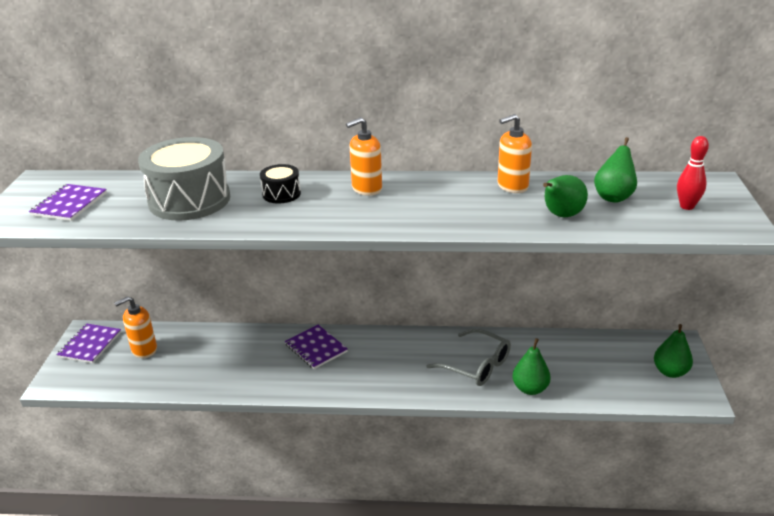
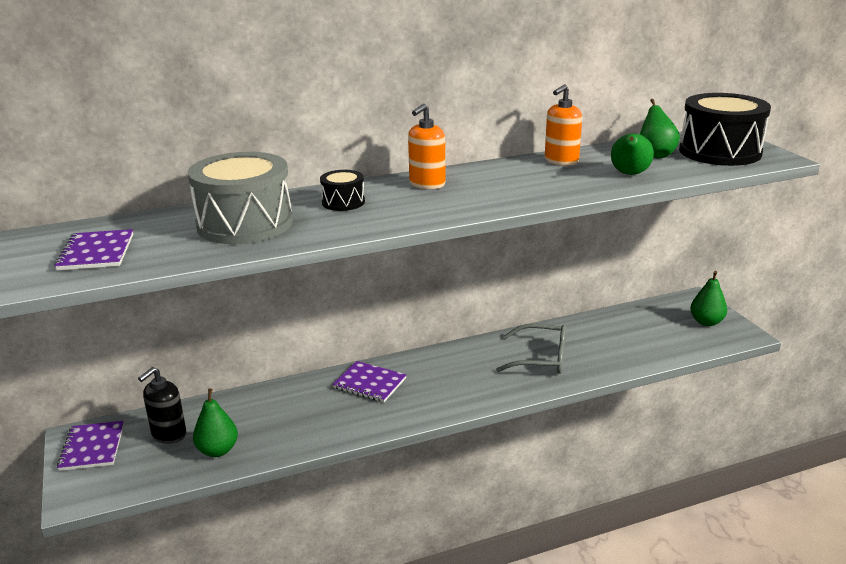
camera: 25 degrees left, 5 degrees down
orange soap dispenser [115,296,157,358] -> black soap dispenser [138,367,186,444]
green pear [512,338,551,395] -> green pear moved to [193,389,238,457]
red bowling pin [677,136,709,210] -> black drum [679,93,771,166]

